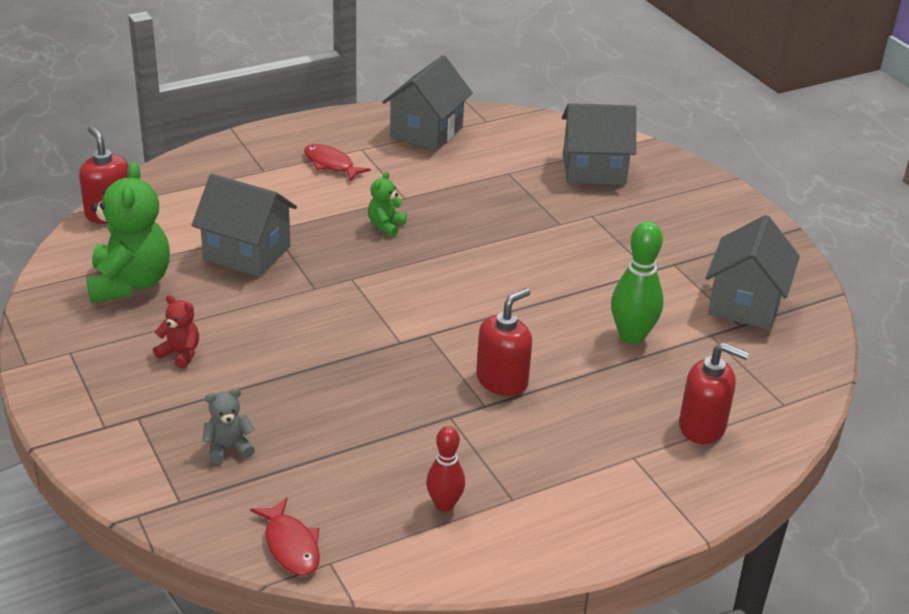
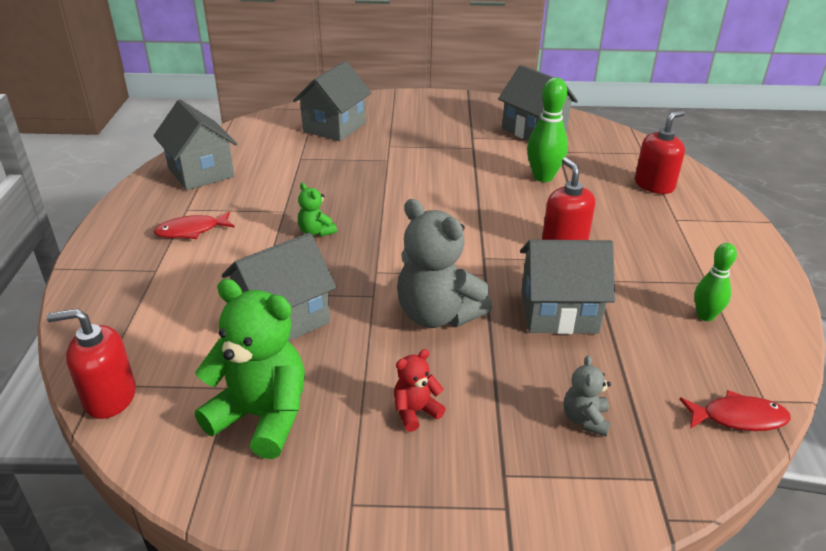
camera: 60 degrees left, 0 degrees up
red bowling pin [426,426,465,512] -> green bowling pin [694,243,737,321]
none -> grey teddy bear [397,199,492,328]
none -> grey house [520,240,615,334]

